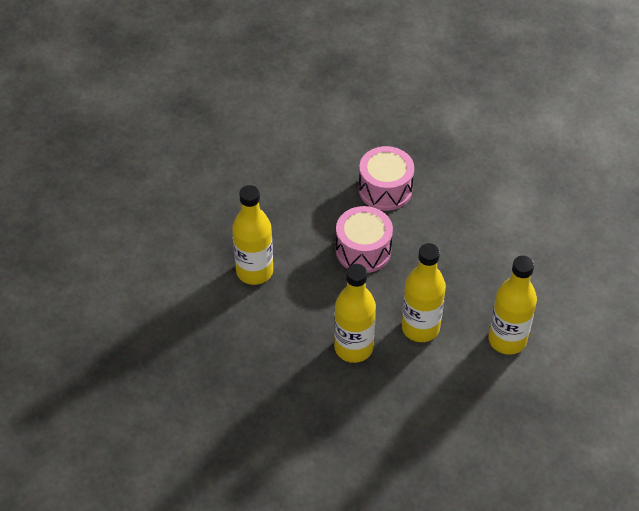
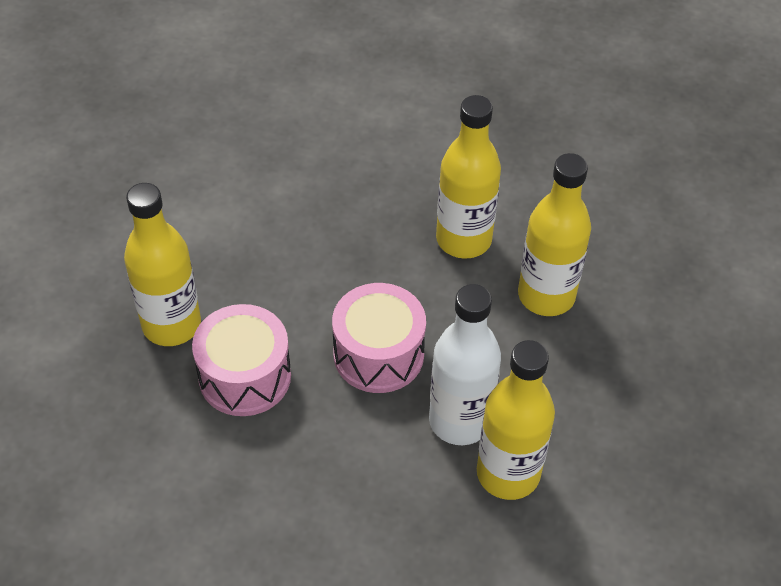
camera: 120 degrees left, 0 degrees up
yellow bottle [488,256,537,355] -> yellow bottle moved to [124,183,201,346]
none -> white bottle [429,284,501,445]

